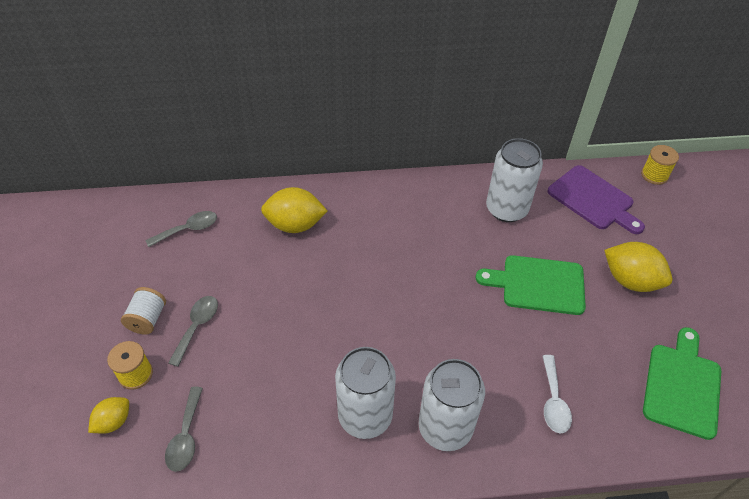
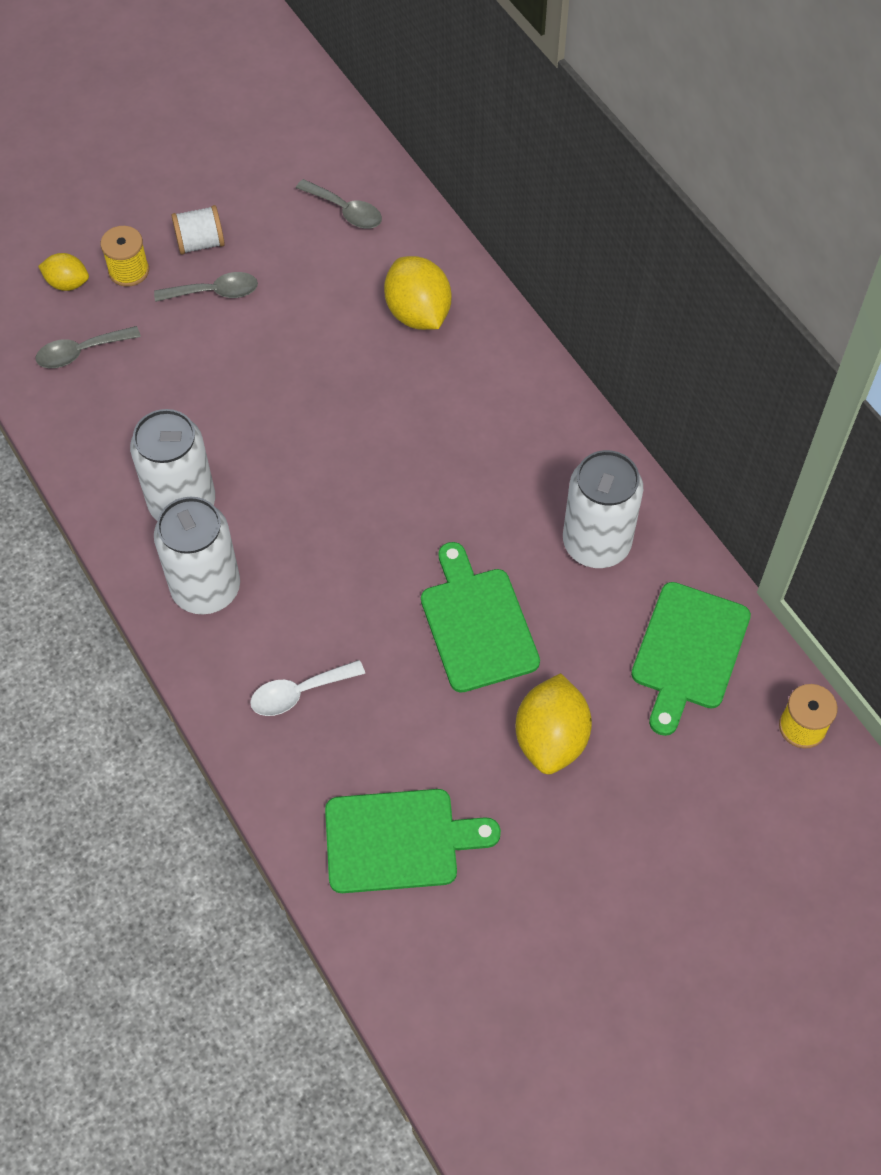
camera: 65 degrees right, 10 degrees up
purple cutting board [548,165,645,234] -> green cutting board [631,582,751,736]

